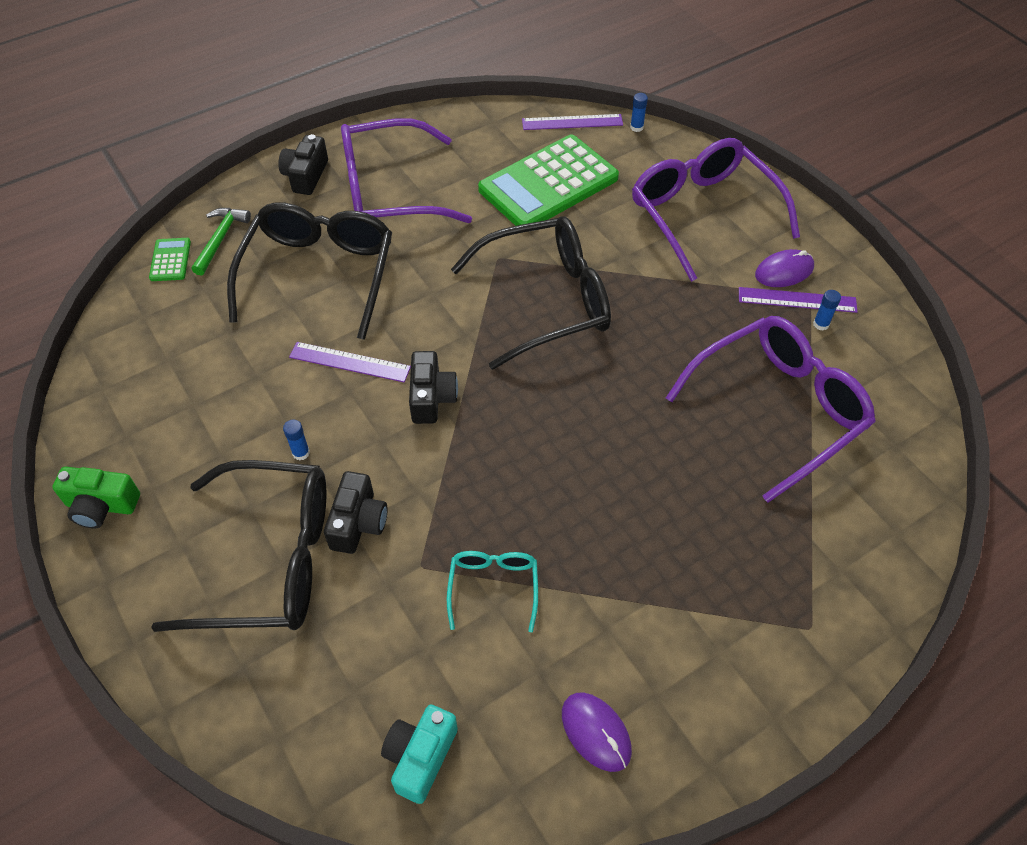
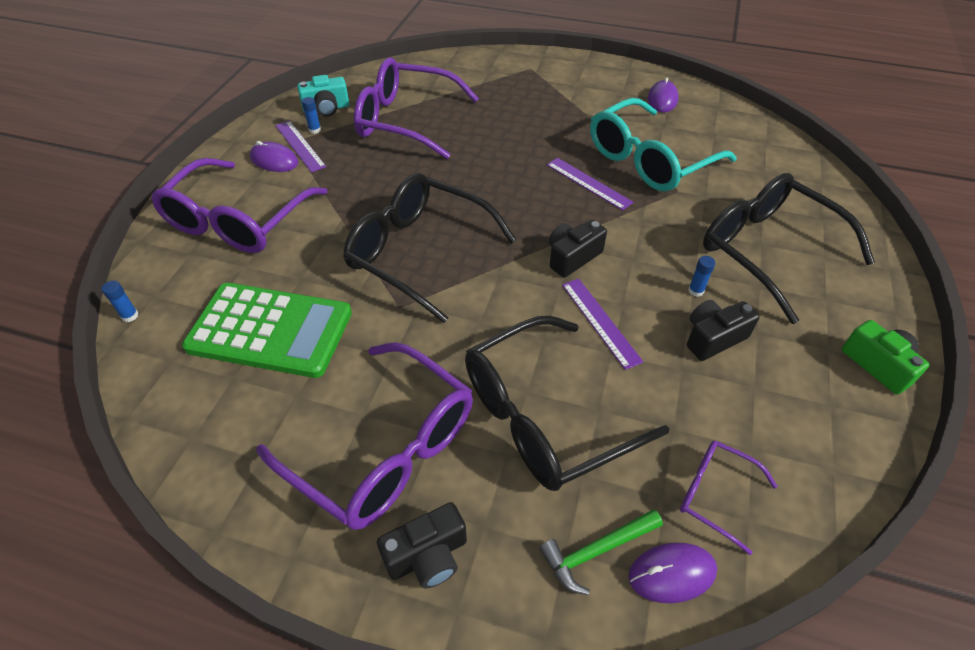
camera: 130 degrees left, 5 degrees down
green calculator [149,238,191,281] -> purple mouse [629,543,717,603]
black camera [324,471,388,554] -> black camera moved to [687,300,760,361]
turquoise camera [381,704,458,804] -> turquoise camera moved to [297,75,349,117]
turquoise glasses [447,551,538,632] -> turquoise glasses [590,98,737,191], size x2.07
purple ruler [522,114,623,130] -> purple ruler moved to [547,158,633,210]
none -> purple glasses [680,440,777,555]

